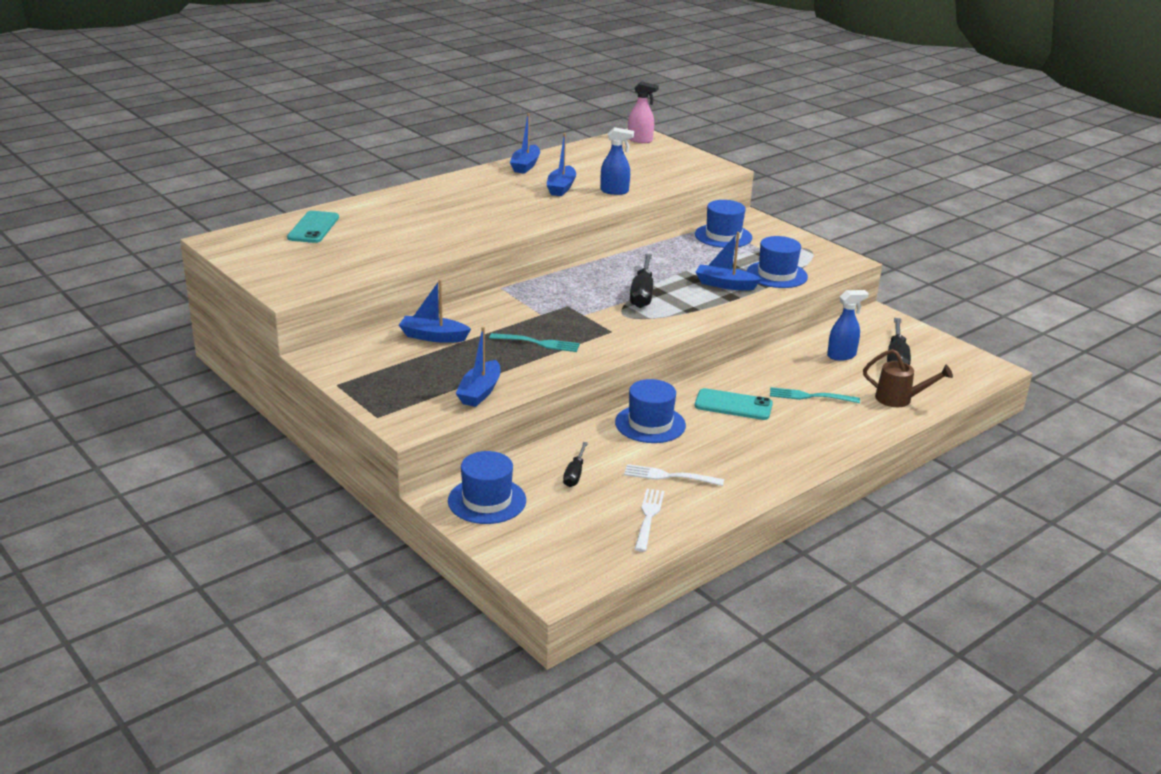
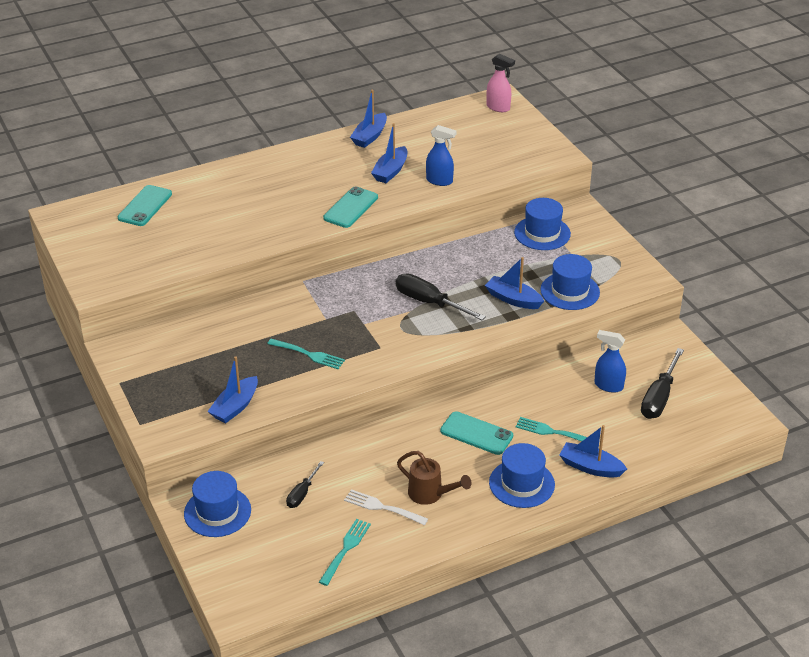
camera: 15 degrees right, 10 degrees up
blue boat [399,279,471,343] -> blue boat moved to [560,425,627,477]
blue hat [615,379,686,443] -> blue hat moved to [489,443,555,508]
black screwdriver [630,254,653,308] -> black screwdriver turned 105 degrees clockwise [396,273,486,320]
white fork [635,489,664,552] -> turquoise fork [319,519,371,586]
blue spray bottle [827,290,869,361] -> blue spray bottle turned 150 degrees counterclockwise [594,330,626,393]
brown watering can [863,349,953,407] -> brown watering can moved to [397,451,471,505]
none -> turquoise phone [323,186,378,228]

